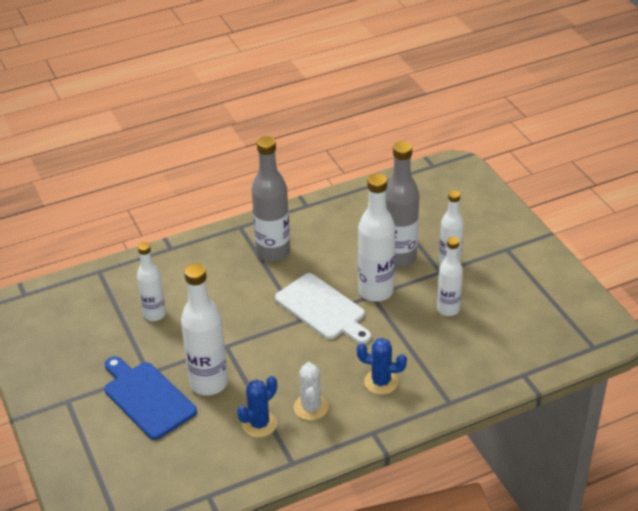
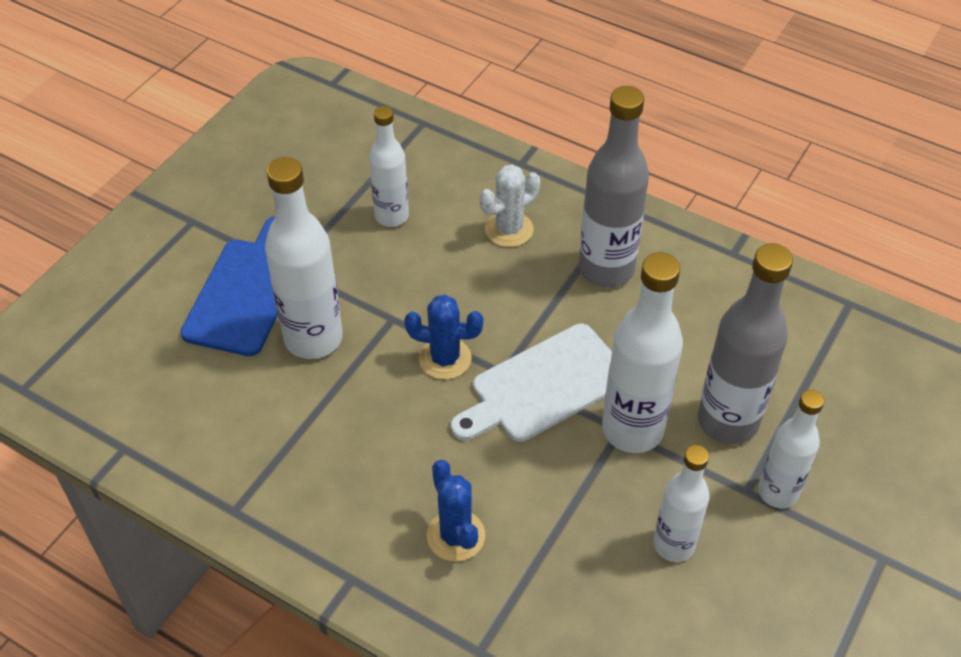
camera: 55 degrees right, 10 degrees up
blue cactus [237,376,277,437] -> blue cactus moved to [404,295,484,380]
white cutting board [275,273,371,344] -> white cutting board turned 45 degrees clockwise [451,324,612,442]
white cactus [294,362,328,420] -> white cactus moved to [480,165,540,247]

